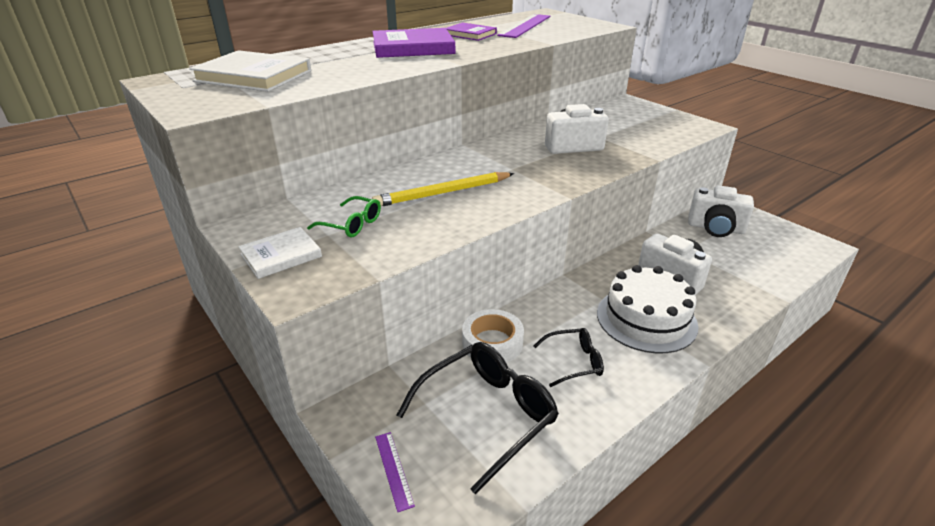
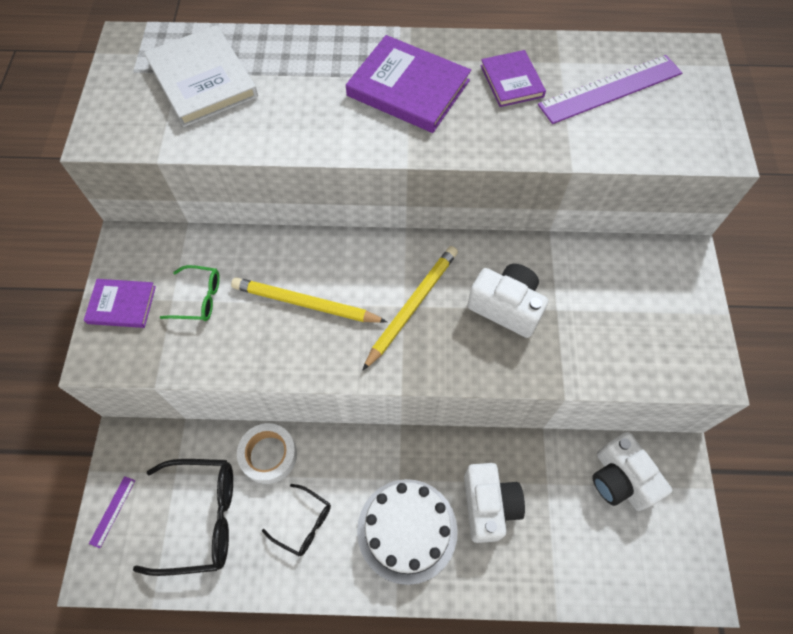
camera: 40 degrees right, 30 degrees up
white book [238,227,322,279] -> purple book [84,279,156,328]
green glasses [307,196,381,237] -> green glasses turned 60 degrees counterclockwise [160,265,220,321]
none -> yellow pencil [362,246,458,371]

